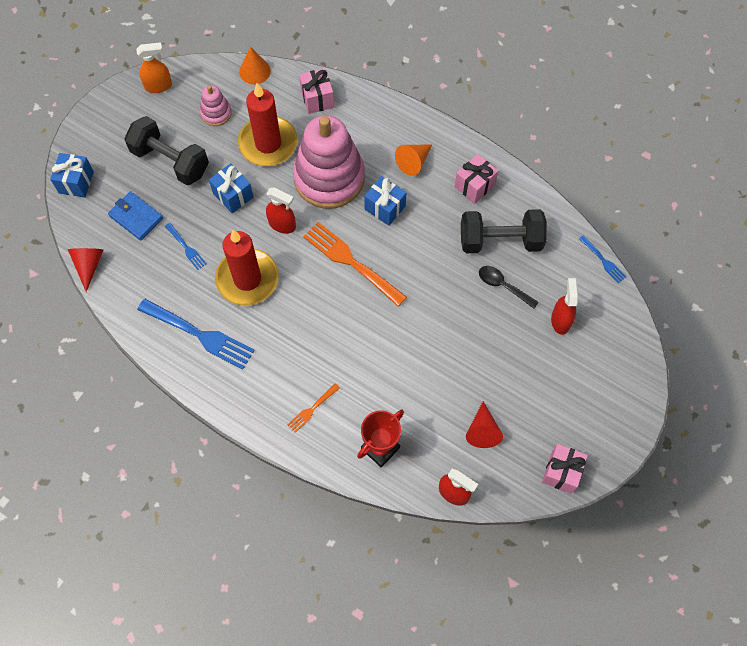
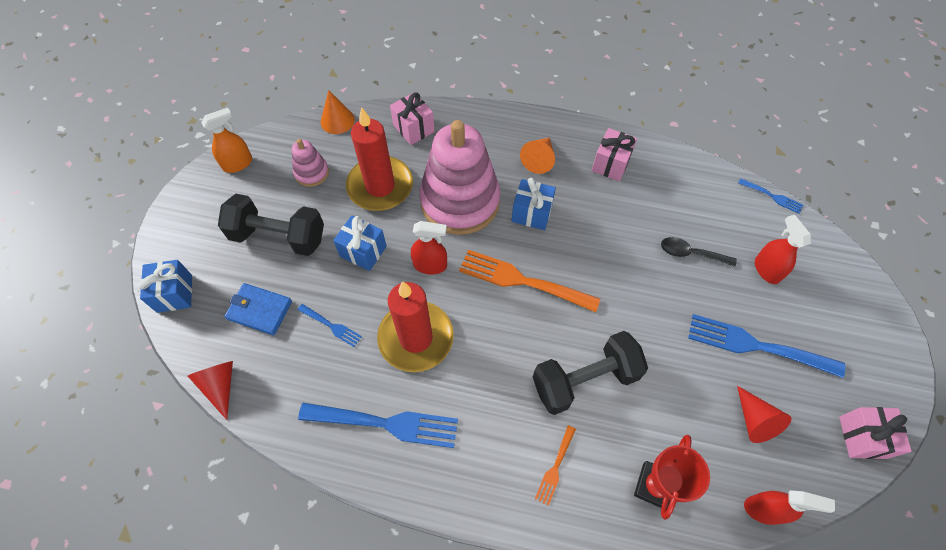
camera: 20 degrees left, 5 degrees down
black dumbbell [461,209,547,253] -> black dumbbell moved to [533,331,648,415]
none -> blue fork [688,314,845,378]

